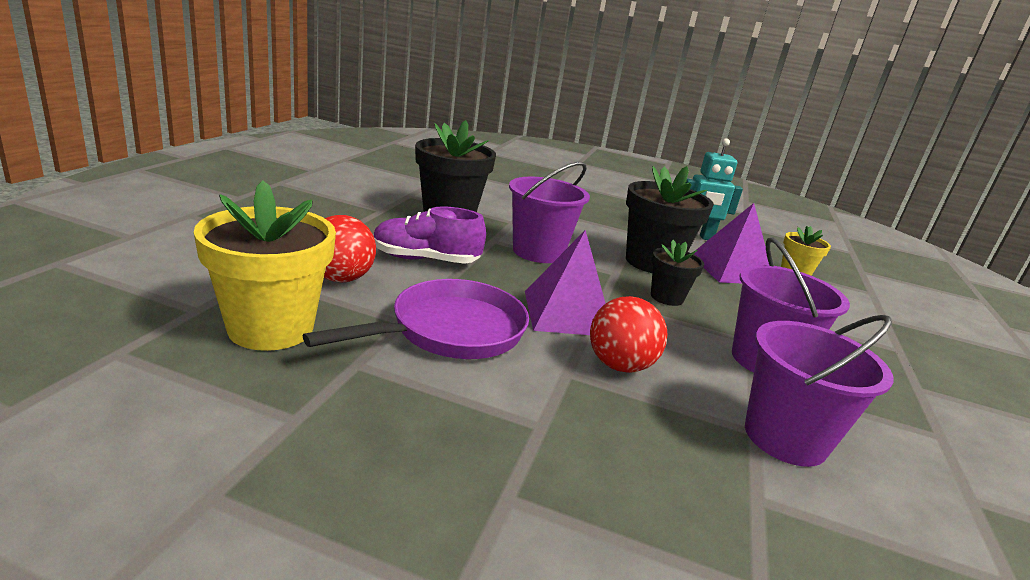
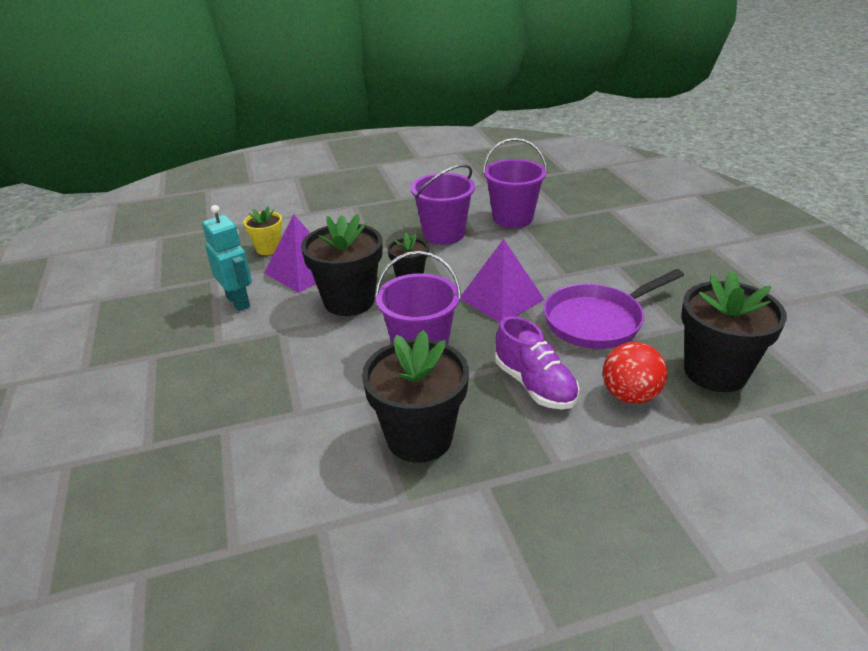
camera: 120 degrees left, 10 degrees up
yellow flower pot [194,180,336,351] -> black flower pot [681,270,787,392]
purple pan [302,279,529,359] -> purple pan turned 45 degrees counterclockwise [544,269,684,349]
red ball [590,296,667,373] -> none

